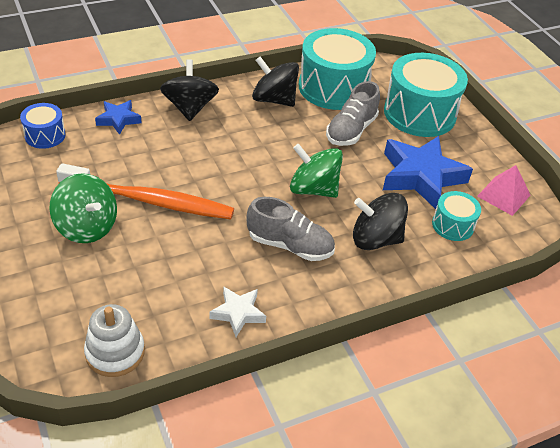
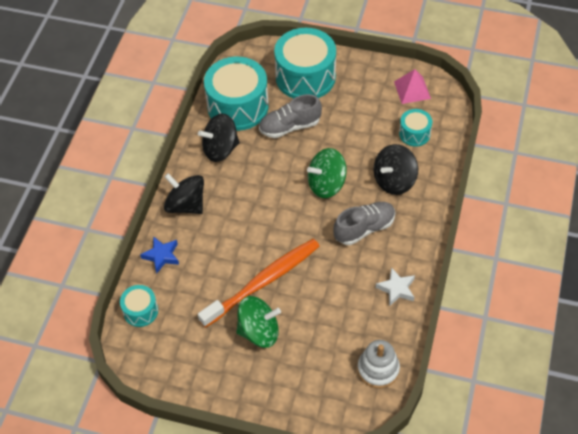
camera: 45 degrees left, 10 degrees up
blue drum [20,103,66,149] -> turquoise drum [120,285,158,327]
grey shoe [326,81,380,146] -> grey shoe turned 90 degrees clockwise [259,94,322,138]
blue star [383,136,473,209] -> none

